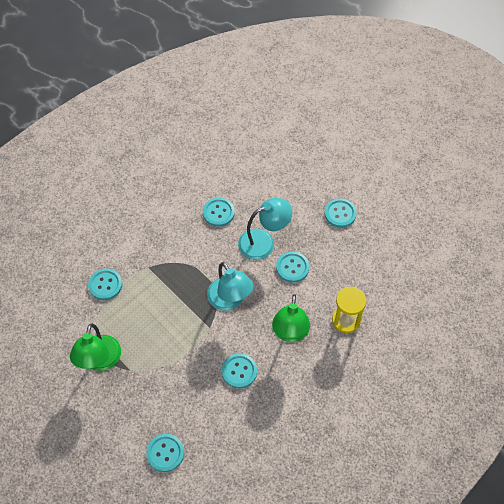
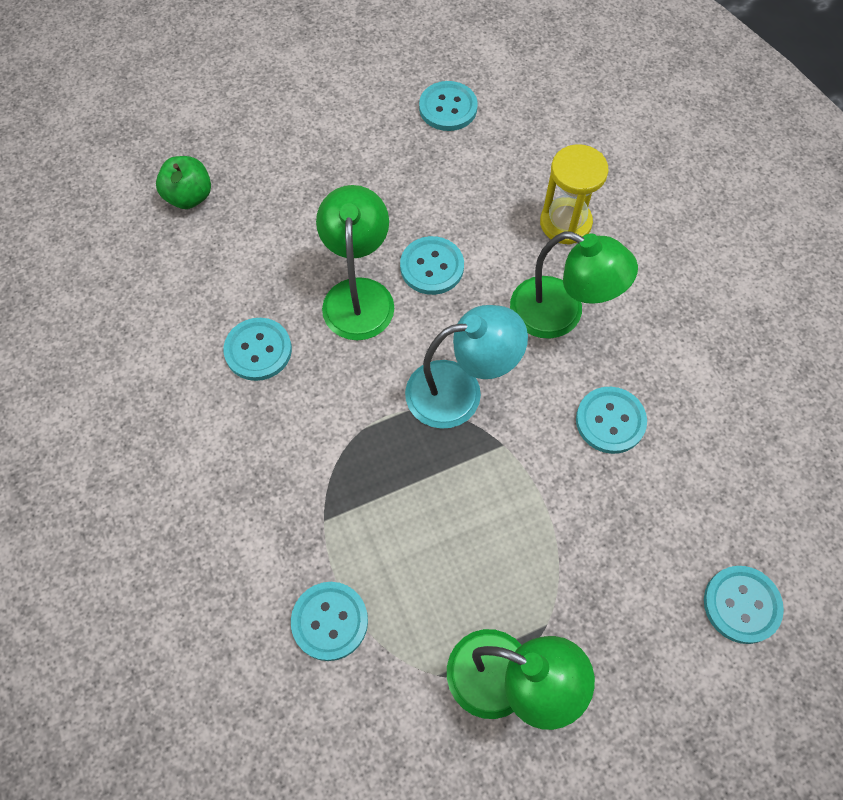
camera: 70 degrees left, 5 degrees up
turquoise lamp [238,198,292,260] -> green lamp [316,185,394,340]
turquoise button [324,199,357,228] -> turquoise button moved to [419,81,478,131]
none -> green apple [156,156,211,209]

